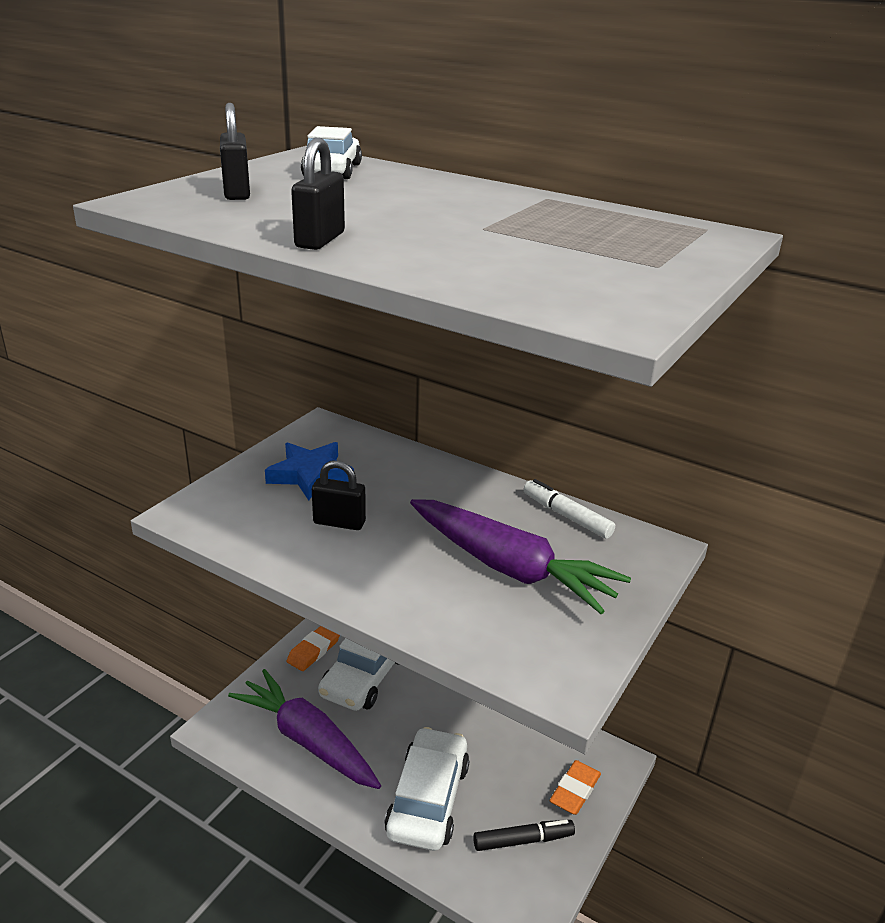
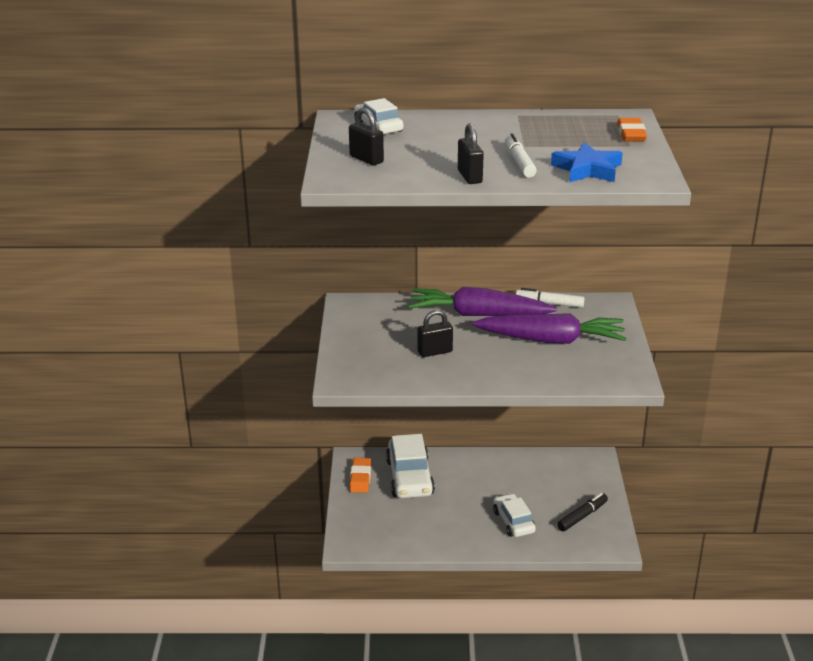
camera: 30 degrees left, 0 degrees up
purple carrot [228,669,381,789] -> purple carrot moved to [408,287,557,316]
blue star [265,442,354,500] -> blue star moved to [551,142,623,182]
white car [384,727,470,851] -> white car [493,493,536,537], size x0.64
orange eraser [550,760,601,815] -> orange eraser moved to [617,118,647,142]
none -> white marker [505,134,537,178]

